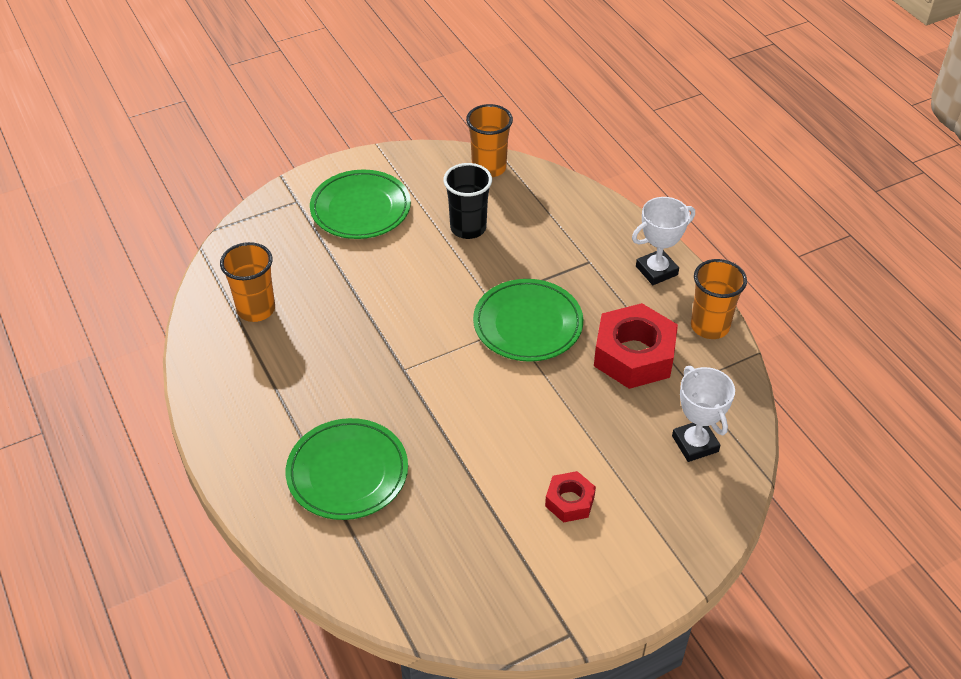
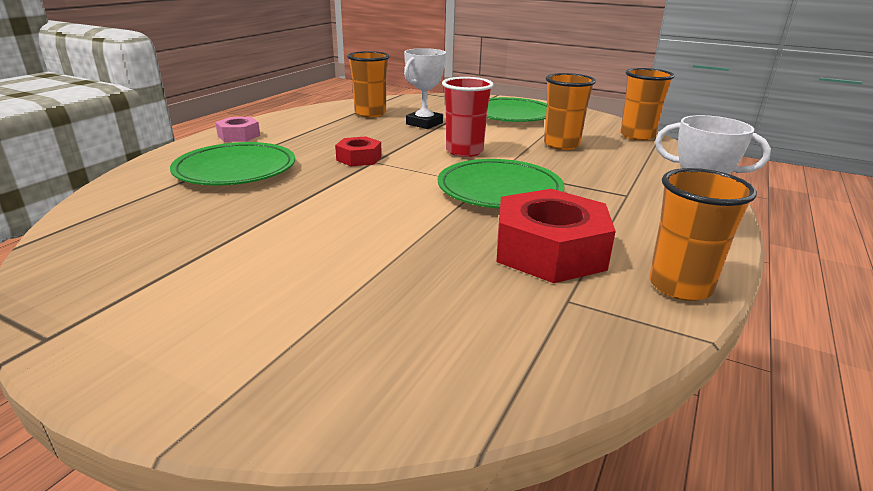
camera: 55 degrees right, 20 degrees down
black cup [443,163,492,239] -> orange cup [544,73,596,150]
red nut [545,471,596,522] -> red nut moved to [335,137,382,166]
white trophy [672,366,735,462] -> white trophy moved to [404,48,446,129]
none -> pink nut [215,117,260,142]
none -> red cup [442,77,494,157]

